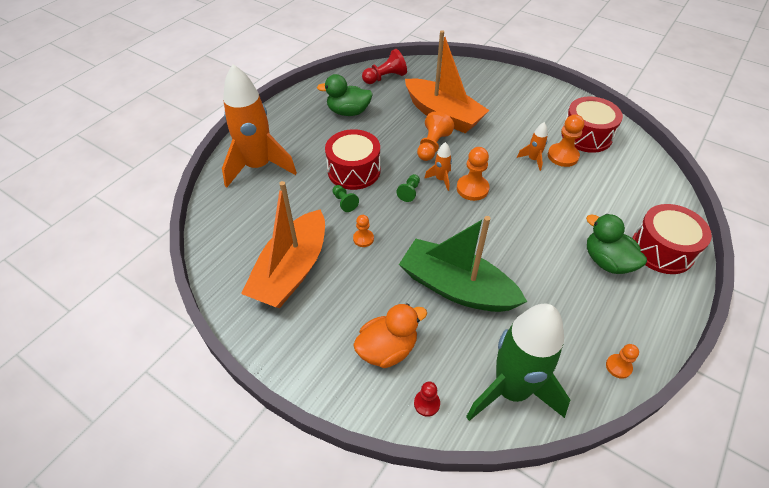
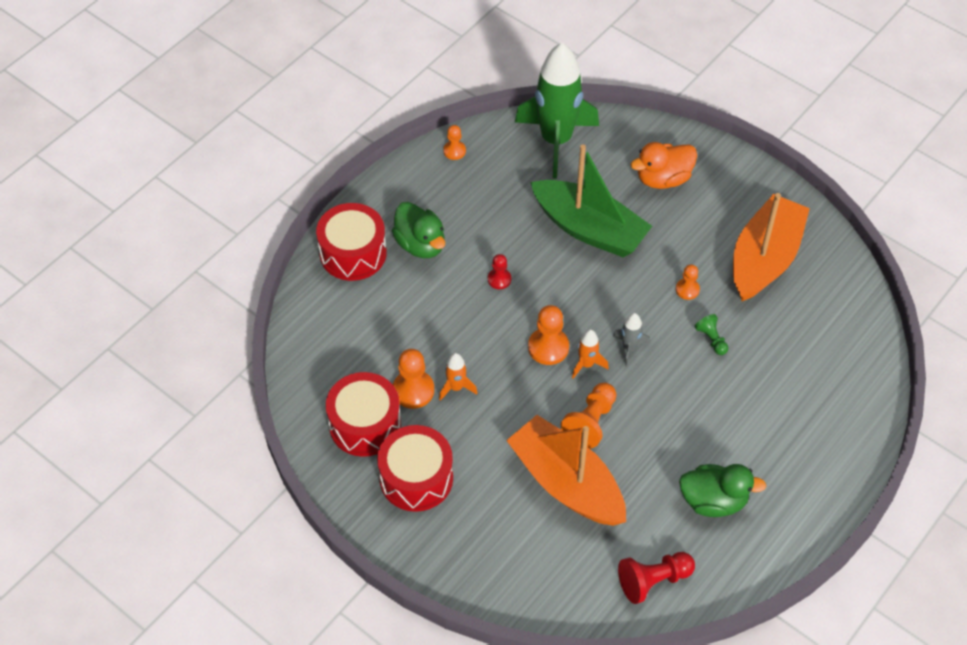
camera: 175 degrees left, 5 degrees up
orange rocket [222,64,297,188] -> none
red drum [325,129,381,190] -> red drum moved to [377,425,453,512]
green pawn [396,174,420,202] -> grey rocket [613,313,650,366]
red pawn [414,381,440,417] -> red pawn moved to [488,254,511,289]

